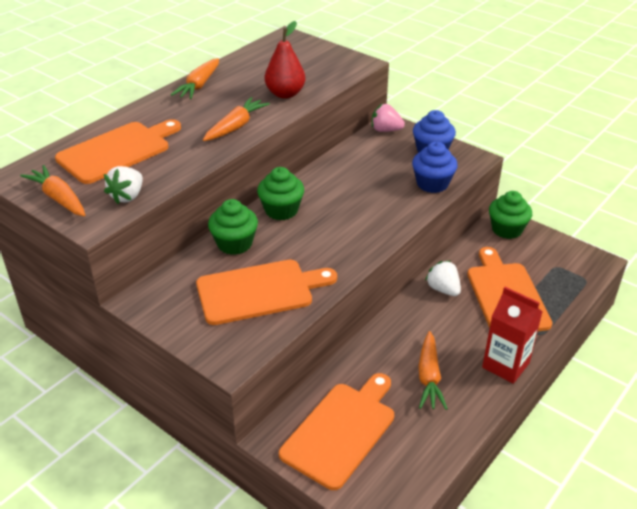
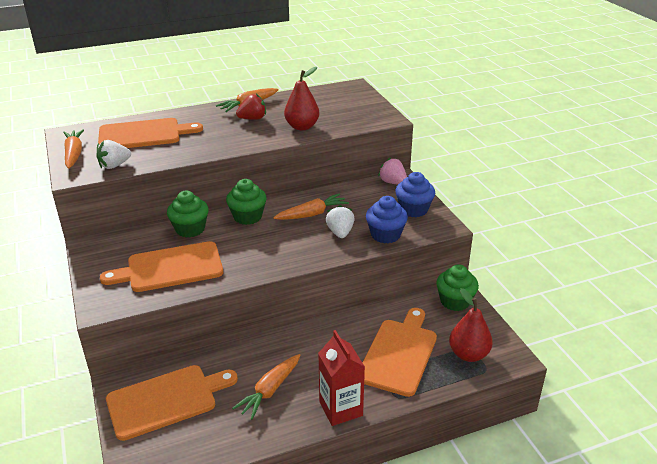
camera: 30 degrees right, 5 degrees down
orange cutting board [196,260,337,325] -> orange cutting board turned 150 degrees clockwise [100,241,223,292]
orange carrot [203,97,270,141] -> orange carrot moved to [273,193,349,220]
white strawberry [425,261,461,296] -> white strawberry moved to [326,205,355,238]
none -> red strawberry [236,94,266,120]
none -> red pear [449,288,493,362]

